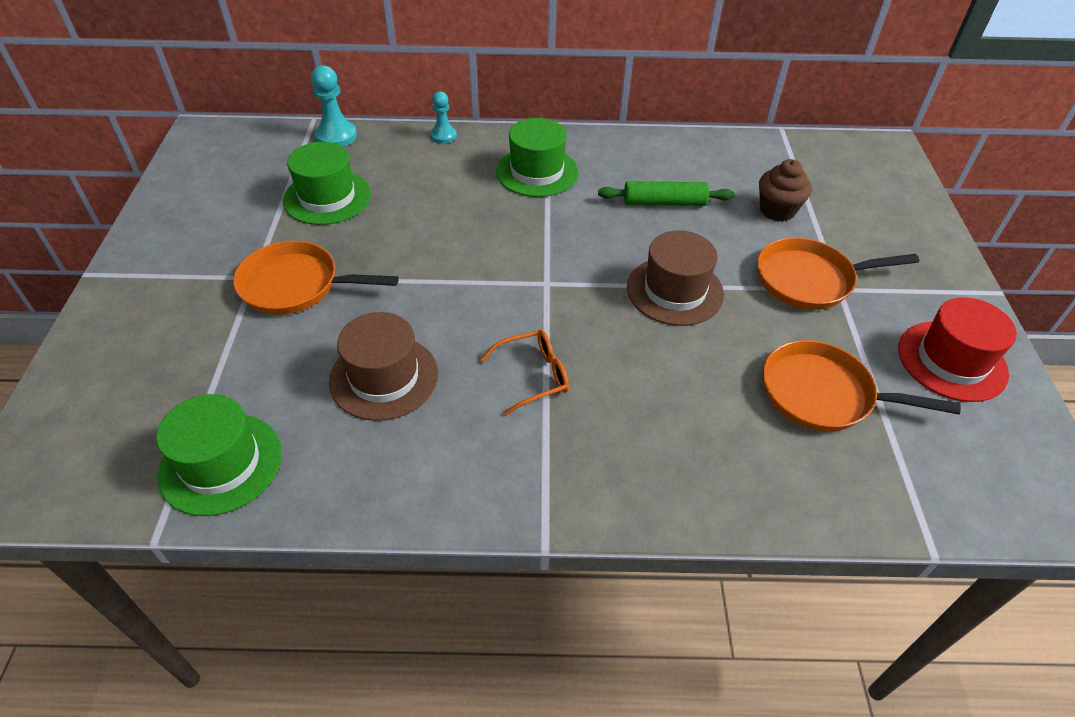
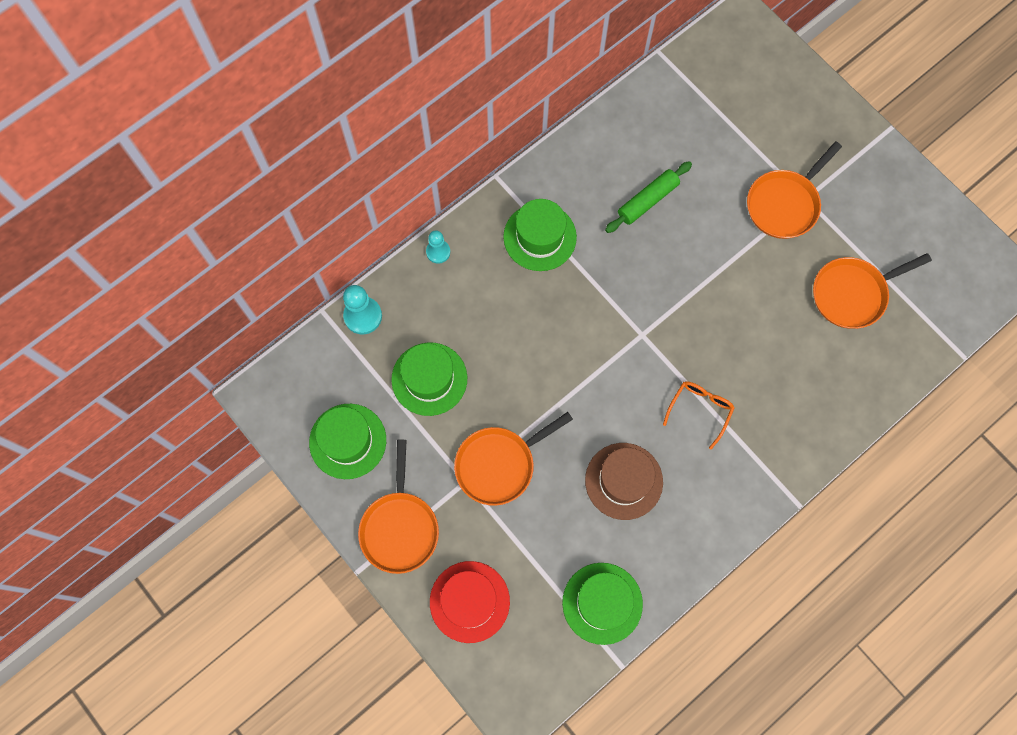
camera: 40 degrees left, 25 degrees up
brown hat [627,231,724,326] -> none
brown cupcake [759,159,812,222] -> none
red hat [898,297,1017,402] -> red hat moved to [430,561,510,643]
none -> green hat [309,404,386,479]
none -> orange pan [358,440,439,574]

